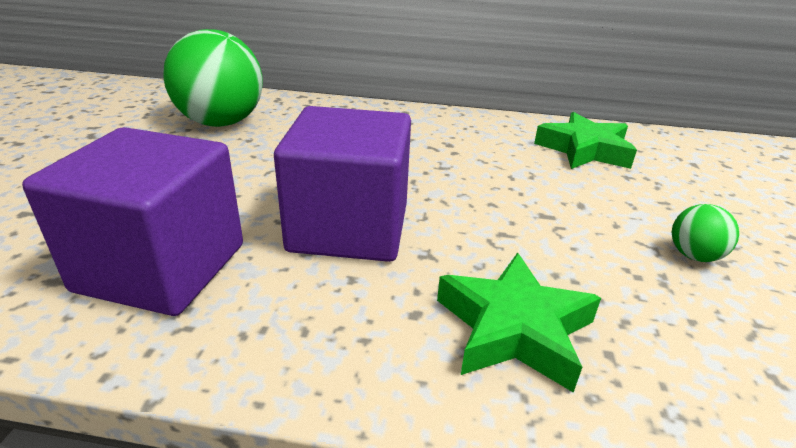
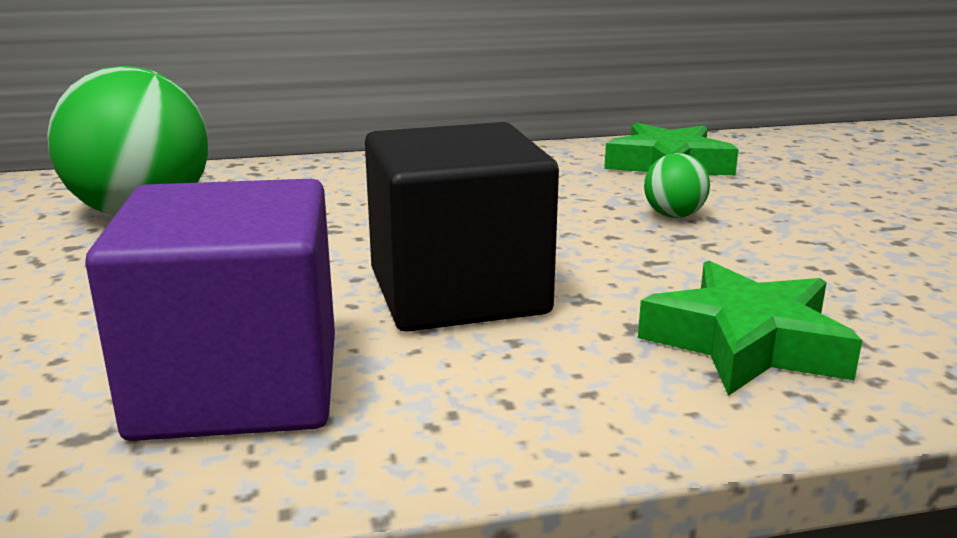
camera: 20 degrees left, 10 degrees down
purple cube [274,106,411,262] -> black cube [365,122,559,332]
green ball [672,204,739,262] -> green ball moved to [644,153,710,218]

